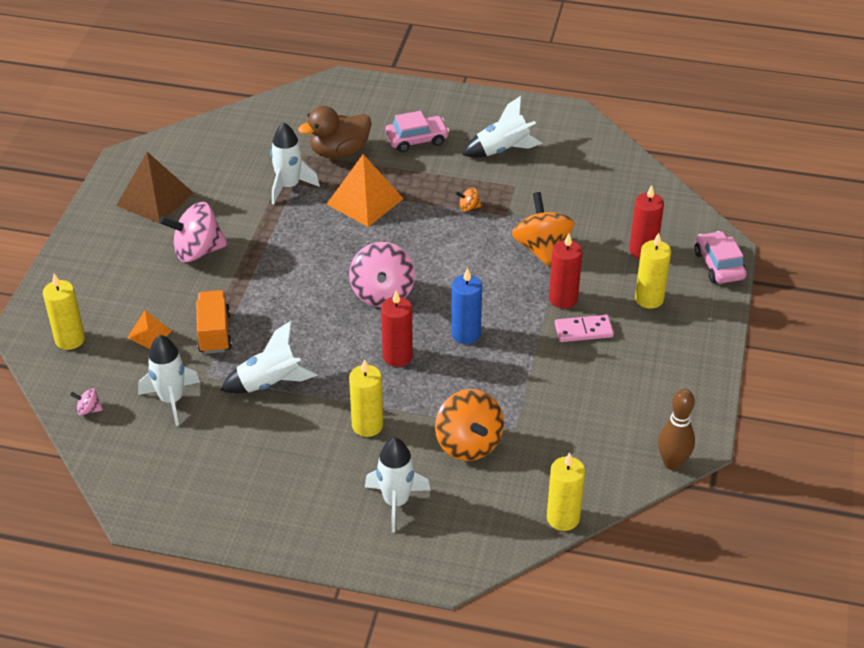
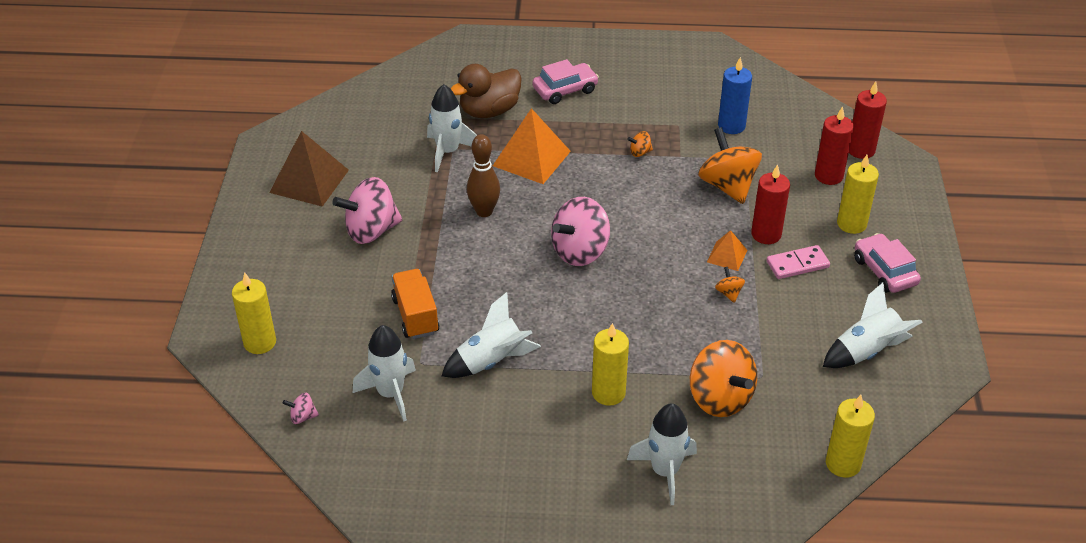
camera: 10 degrees left, 0 degrees up
orange pyramid [127,310,172,349] -> orange pyramid moved to [707,230,747,271]
pink spinning top [349,242,415,307] -> pink spinning top turned 60 degrees clockwise [551,197,610,266]
red candle [381,290,413,367] -> red candle moved to [849,81,887,159]
blue candle [451,267,482,344] -> blue candle moved to [718,57,752,134]
white rocket [462,96,543,158] -> white rocket moved to [823,283,922,368]
brown bowling pin [658,389,695,470] -> brown bowling pin moved to [467,134,500,217]
pink car [694,231,747,284] -> pink car moved to [854,233,921,293]
none -> orange spinning top [715,267,745,303]

